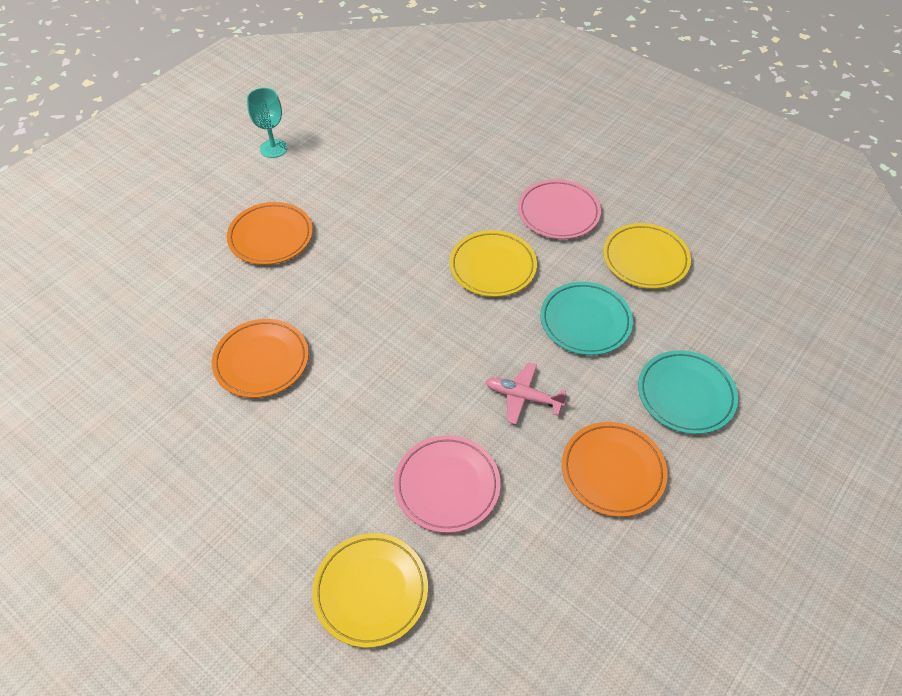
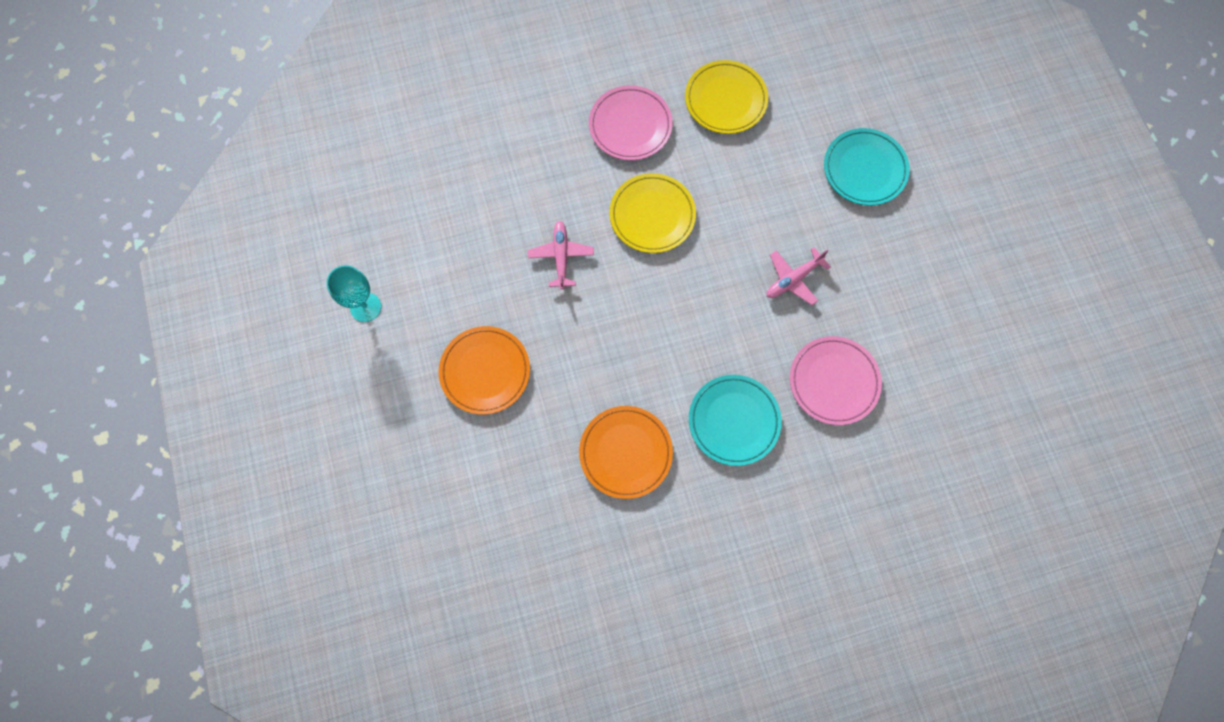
camera: 55 degrees left, 20 degrees up
yellow plate [312,533,428,648] -> none
turquoise plate [540,282,633,355] -> turquoise plate moved to [689,375,782,466]
orange plate [562,422,668,517] -> none
none -> pink plane [528,221,594,289]

